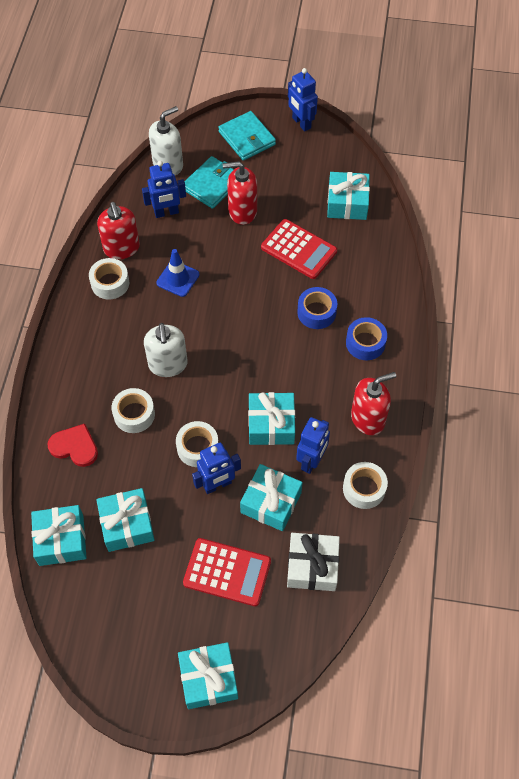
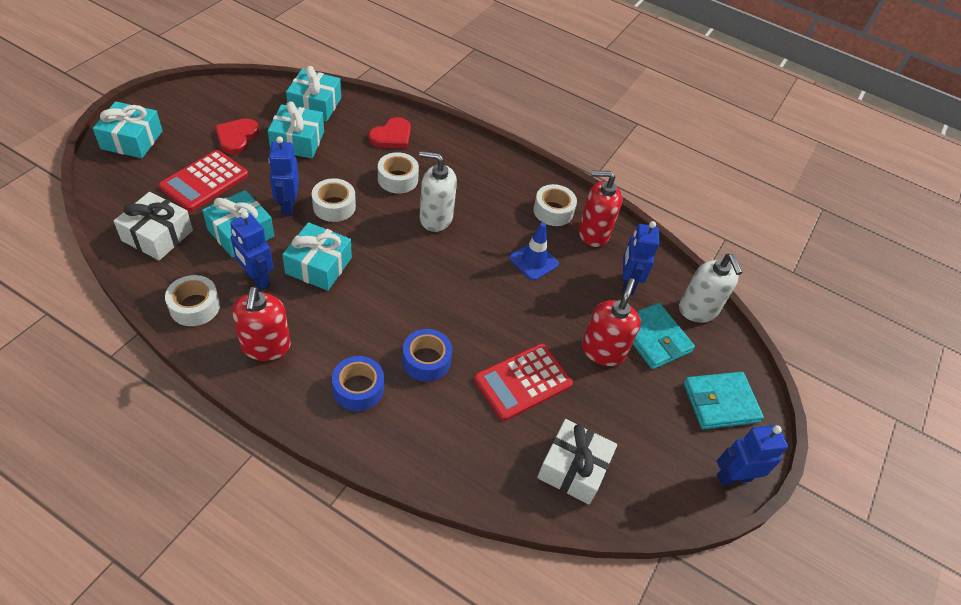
camera: 105 degrees right, 10 degrees down
turquoise gift [327,172,370,220] -> white gift [537,419,617,504]
none -> red heart [215,118,259,154]

